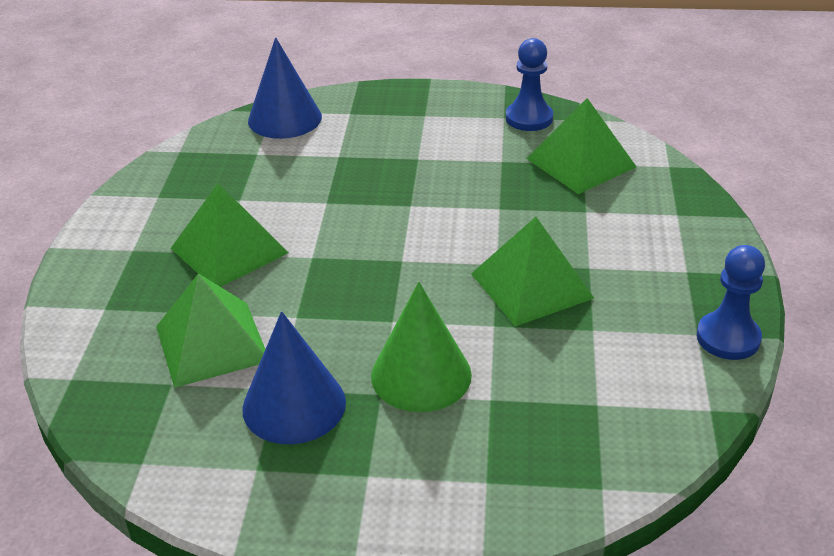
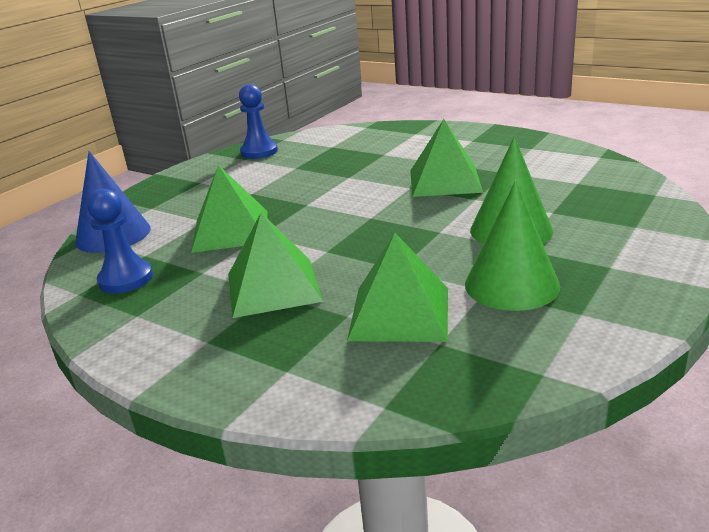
camera: 60 degrees left, 10 degrees down
blue cone [242,311,346,444] -> green cone [465,181,560,311]
green pyramid [527,98,637,194] -> green pyramid moved to [191,165,268,253]
blue pawn [697,245,765,360] -> blue pawn moved to [87,189,153,293]

